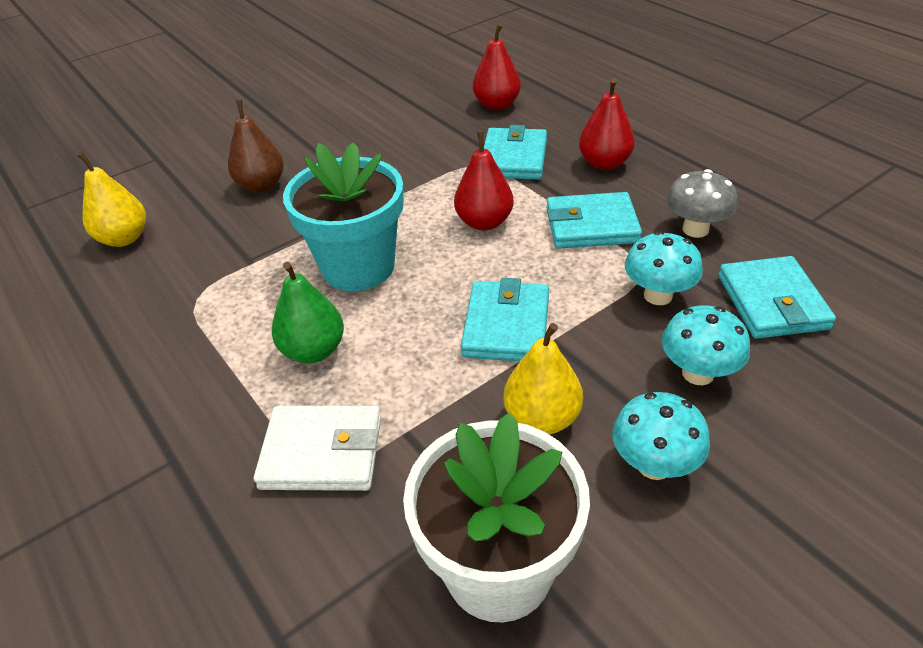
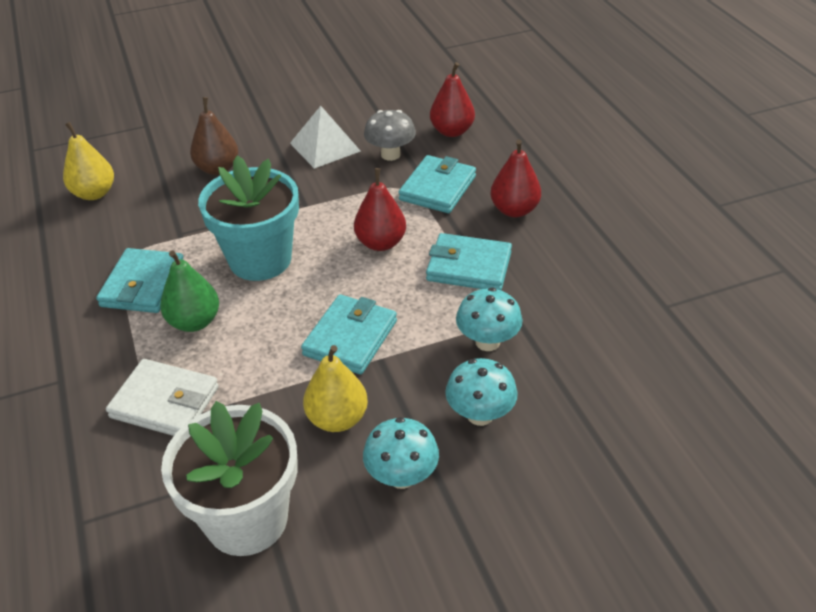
camera: 15 degrees right, 0 degrees up
grey mushroom [666,169,738,238] -> grey mushroom moved to [364,110,416,161]
turquoise wallet [718,256,836,339] -> turquoise wallet moved to [96,248,184,313]
none -> white pyramid [290,106,360,169]

